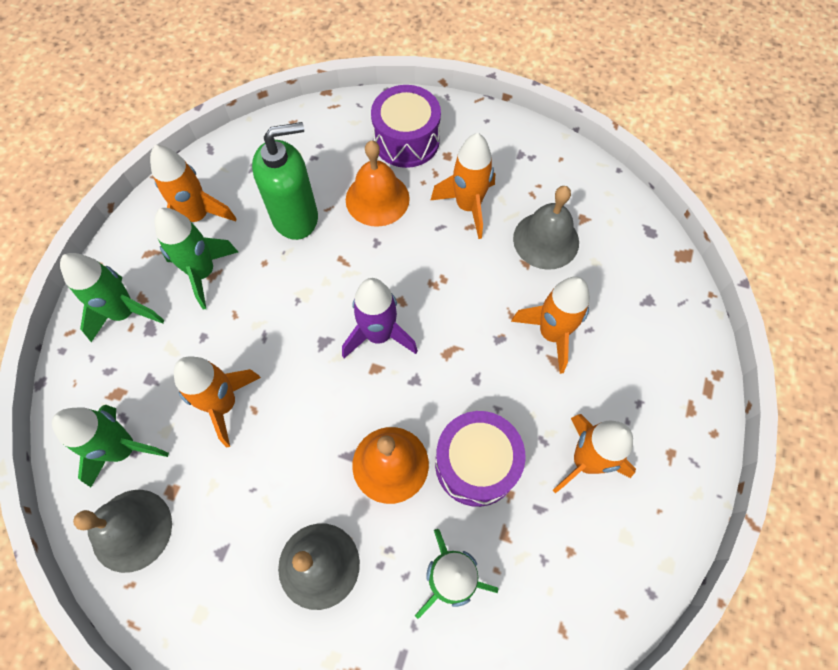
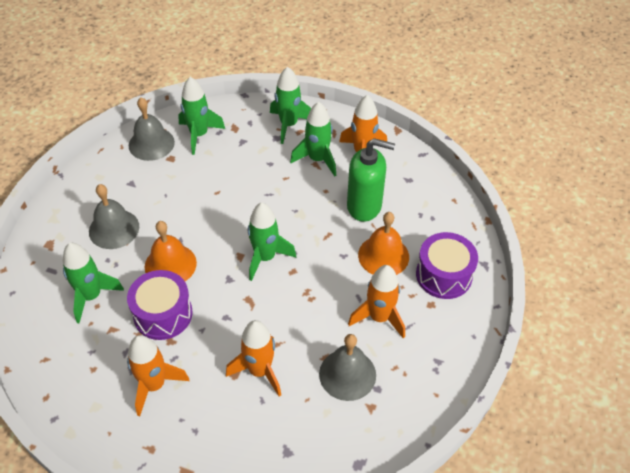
camera: 90 degrees right, 15 degrees down
orange rocket [174,356,261,448] -> none
green soap dispenser [252,122,318,240] -> green soap dispenser turned 60 degrees counterclockwise [347,138,395,222]
purple rocket [342,278,418,358] -> green rocket [248,202,296,281]

